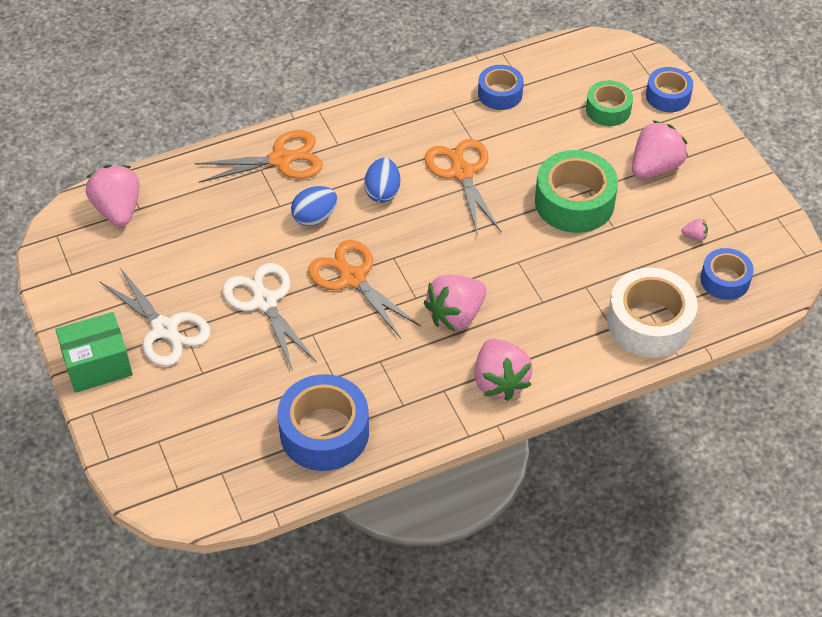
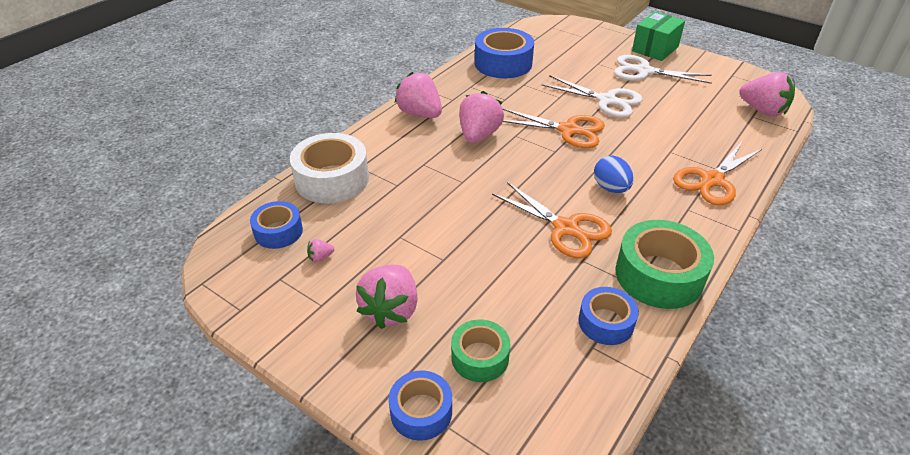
camera: 150 degrees right, 10 degrees down
blue egg [291,186,337,226] -> none
green tape [535,150,618,233] -> green tape moved to [615,220,714,309]

